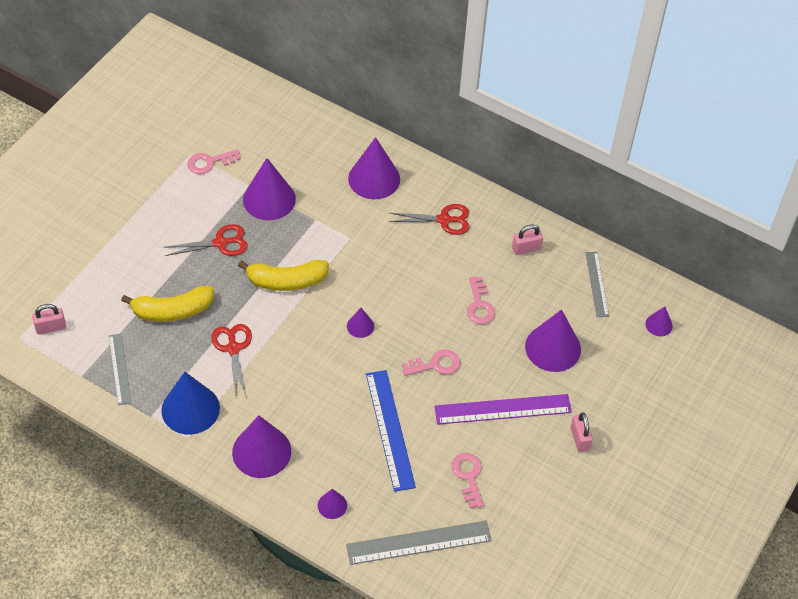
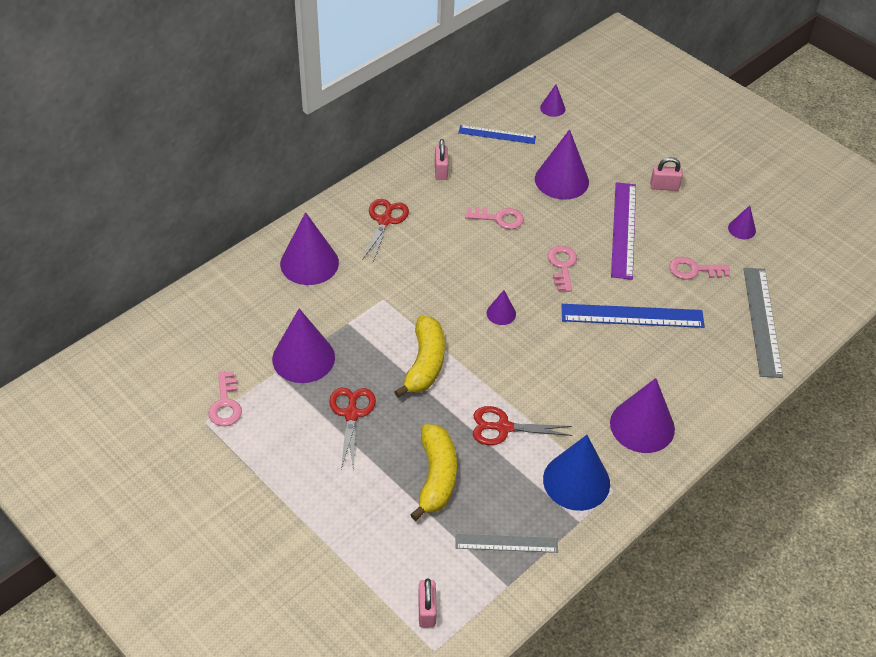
camera: 75 degrees left, 5 degrees down
purple cone [318,489,347,519] -> purple cone moved to [728,205,756,239]
grey ruler [585,252,609,317] -> blue ruler [458,125,536,144]

